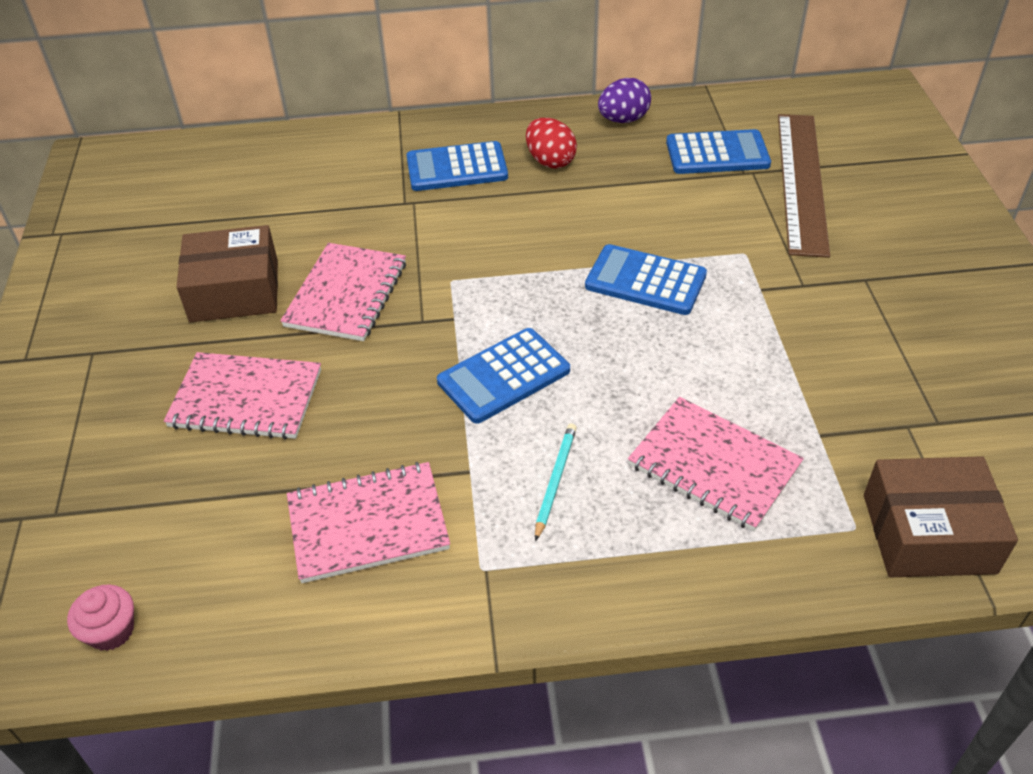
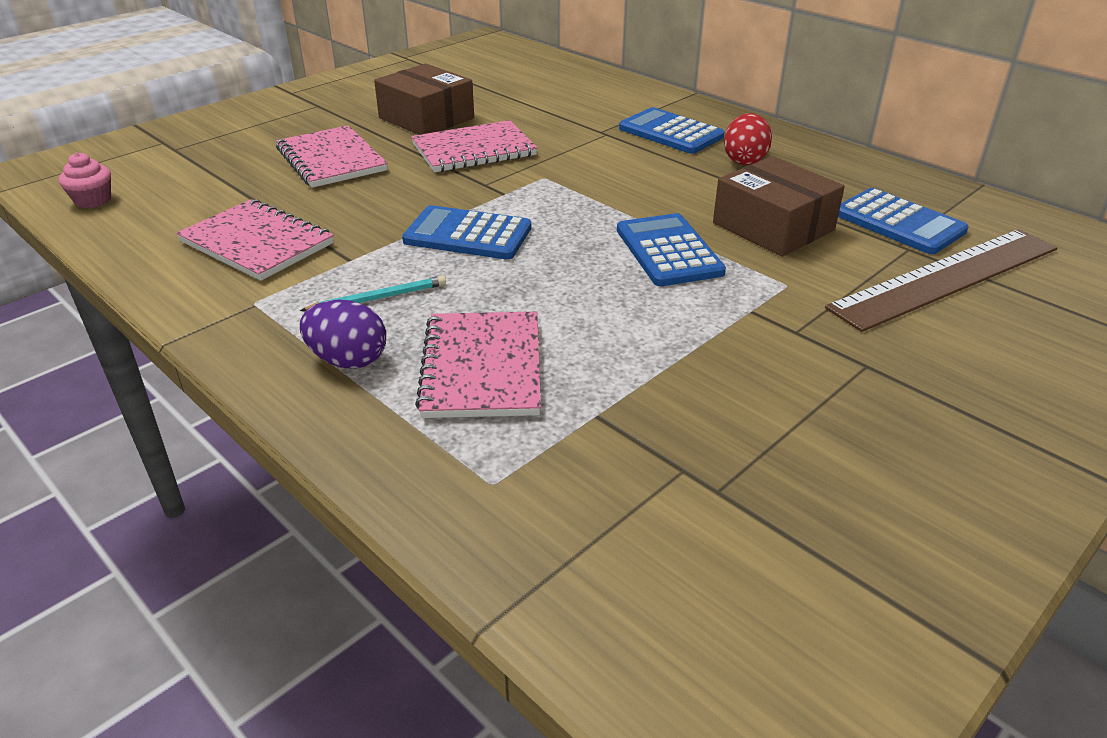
camera: 50 degrees right, 10 degrees down
purple egg [598,78,651,123] -> purple egg moved to [300,300,386,369]
brown box [864,456,1018,577] -> brown box moved to [713,156,845,257]

